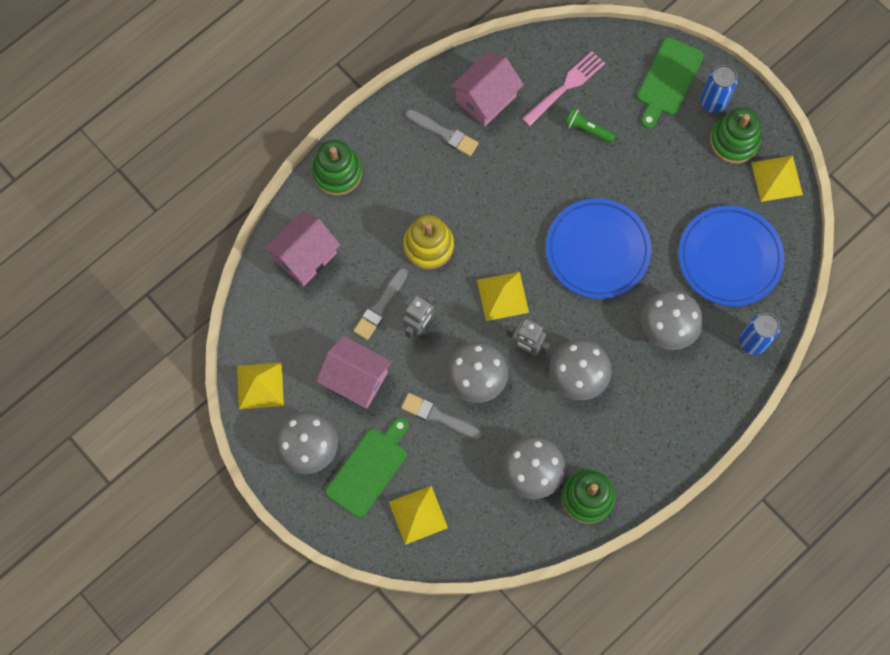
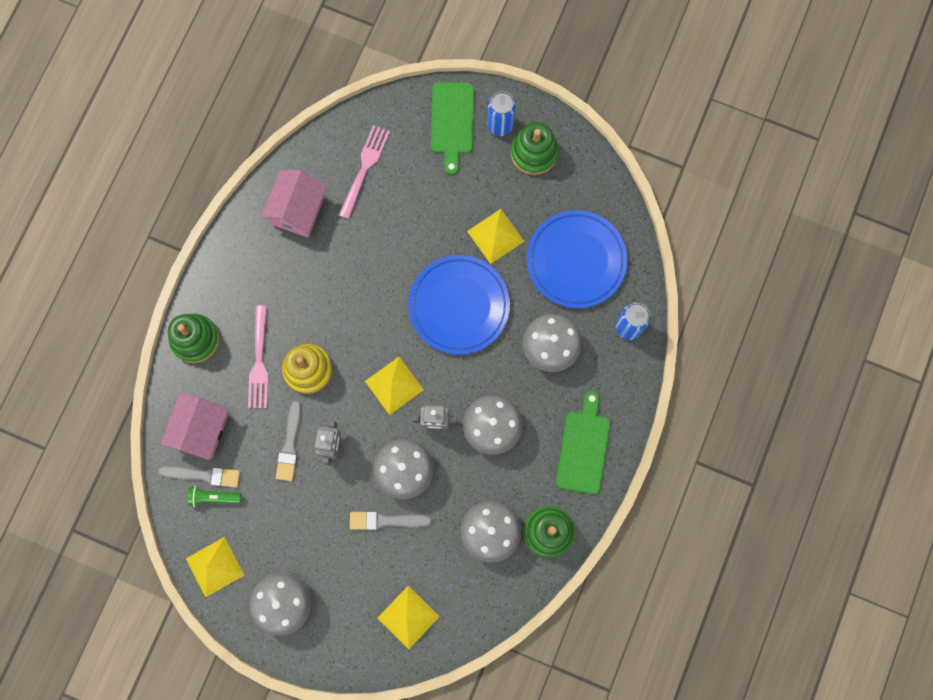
camera: 25 degrees left, 5 degrees up
pink house [316,336,392,409] -> none
green cutting board [325,418,408,518] -> green cutting board moved to [556,391,610,494]
grey brush [405,109,479,156] -> grey brush moved to [158,466,240,488]
green flashlight [564,108,615,143] -> green flashlight moved to [188,486,242,507]
yellow pyramid [751,156,803,202] -> yellow pyramid moved to [467,209,524,264]
none -> pink fork [248,306,268,408]

